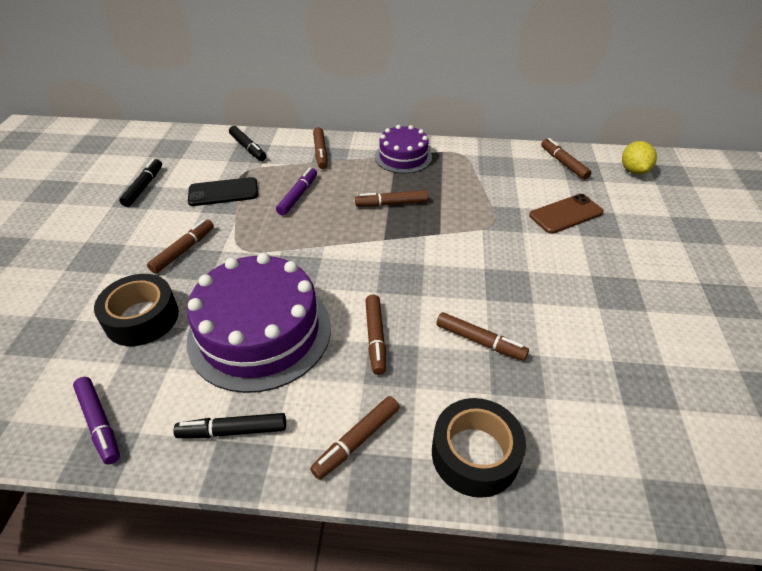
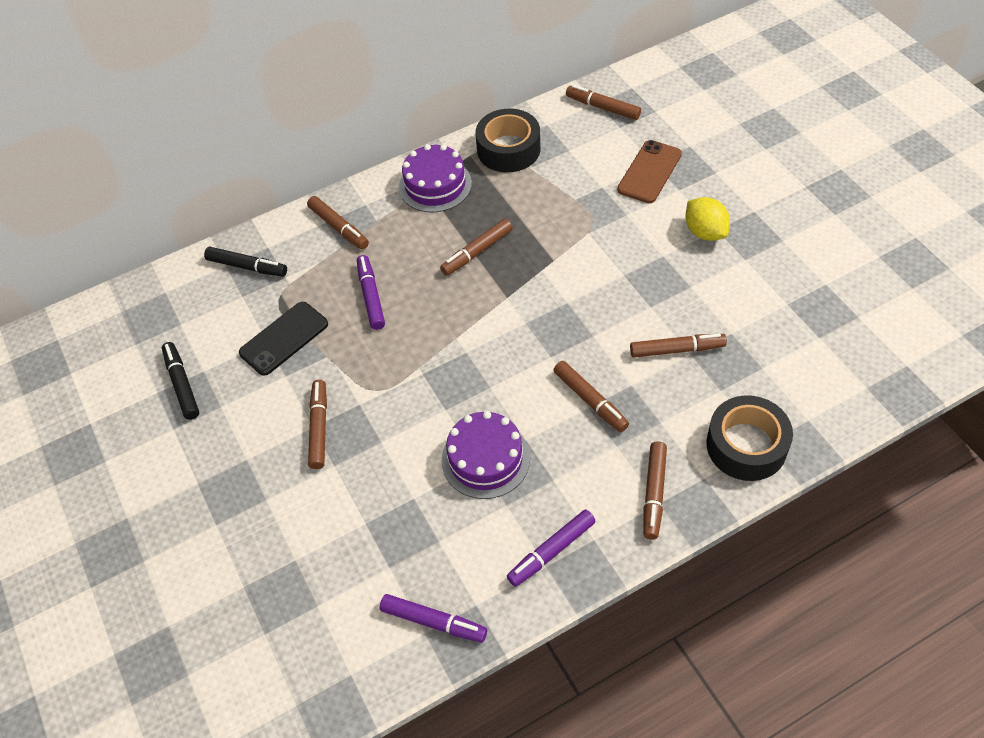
camera: 30 degrees left, 10 degrees up
black tape [94,274,179,346] -> black tape moved to [475,109,540,172]
black marker [174,413,286,438] -> purple marker [507,510,596,587]
purple cake [187,253,331,393] -> purple cake [442,411,530,499], size x0.57
yellow lemon [622,141,657,175] -> yellow lemon moved to [685,197,730,241]

